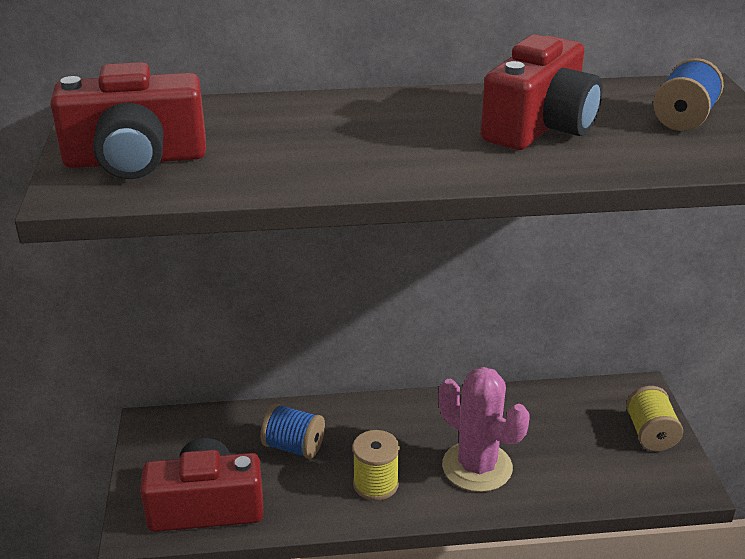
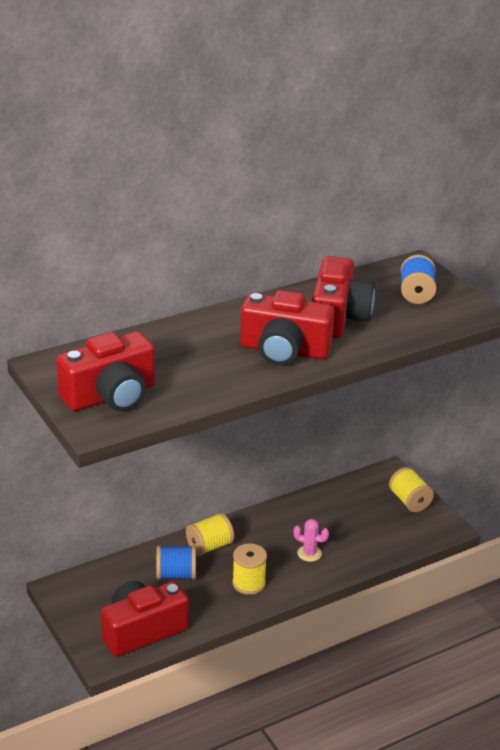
camera: 25 degrees left, 0 degrees up
pink cactus [438,367,530,492] -> pink cactus [293,519,329,562], size x0.48
none -> yellow spool [186,513,234,556]
none -> red camera [240,290,335,365]

